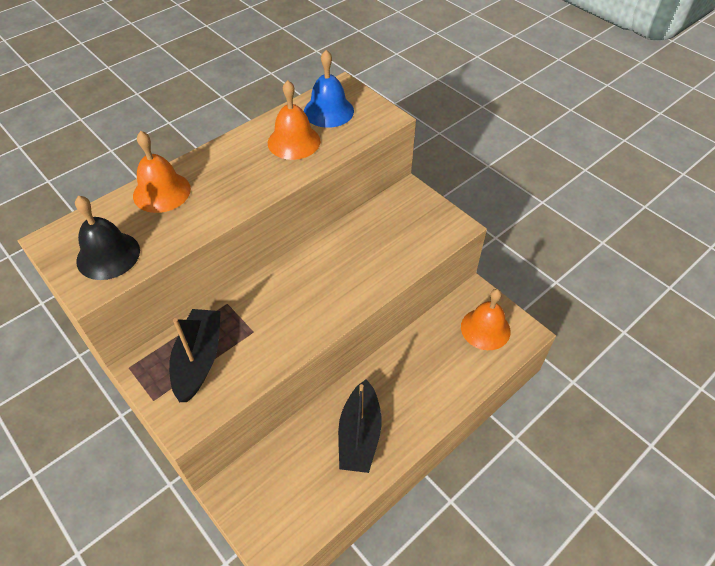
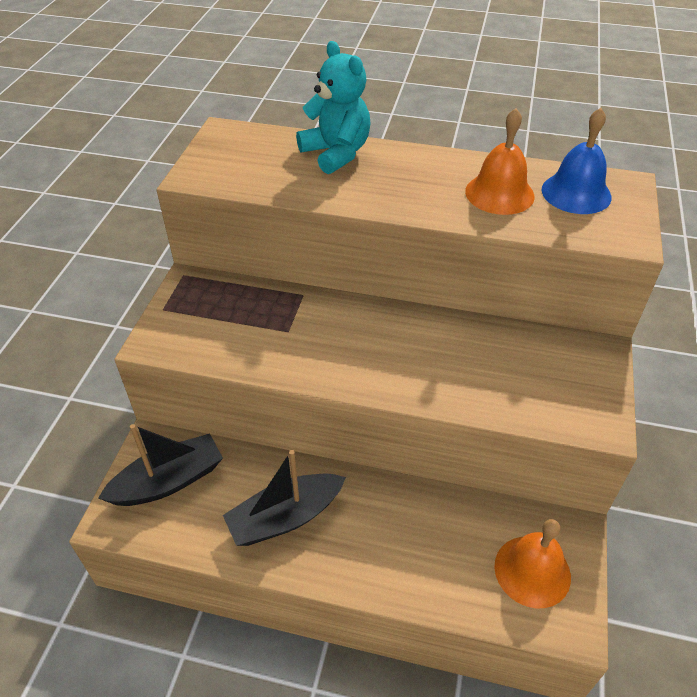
camera: 55 degrees right, 5 degrees down
black bell [75,196,140,280] -> none
orange bell [133,131,191,213] -> turquoise teddy bear [296,41,371,174]
black boat [169,309,221,402] -> black boat moved to [98,424,223,506]

